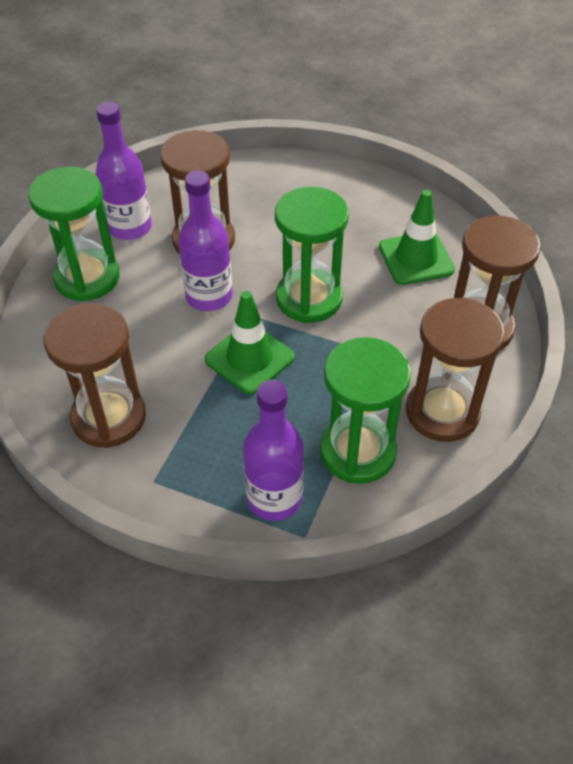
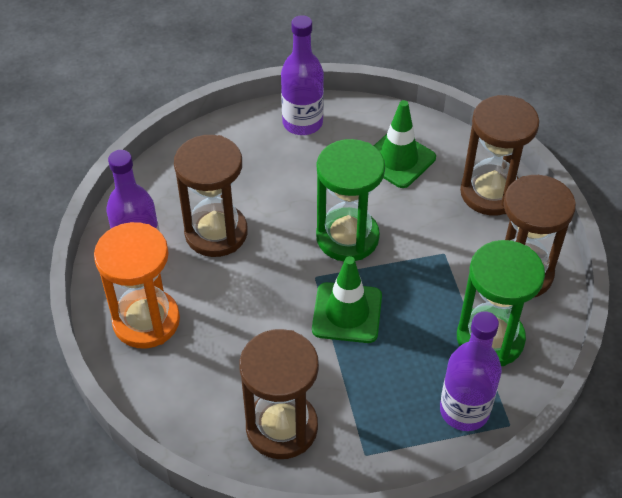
camera: 35 degrees left, 0 degrees up
green hourglass [28,166,120,302] -> orange hourglass [94,222,180,349]
purple bottle [178,171,232,311] -> purple bottle moved to [281,15,324,135]

